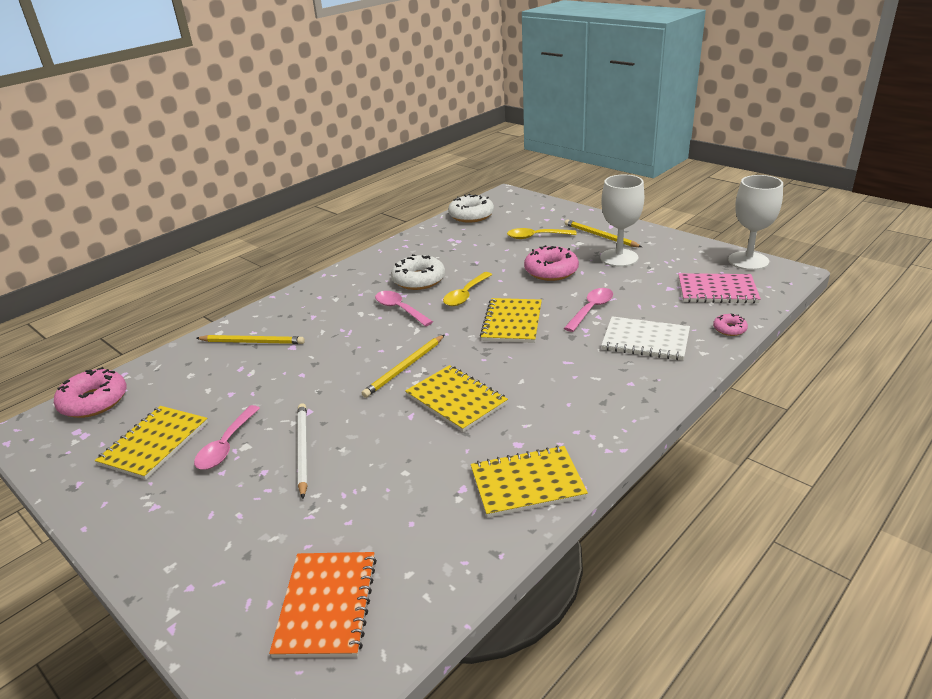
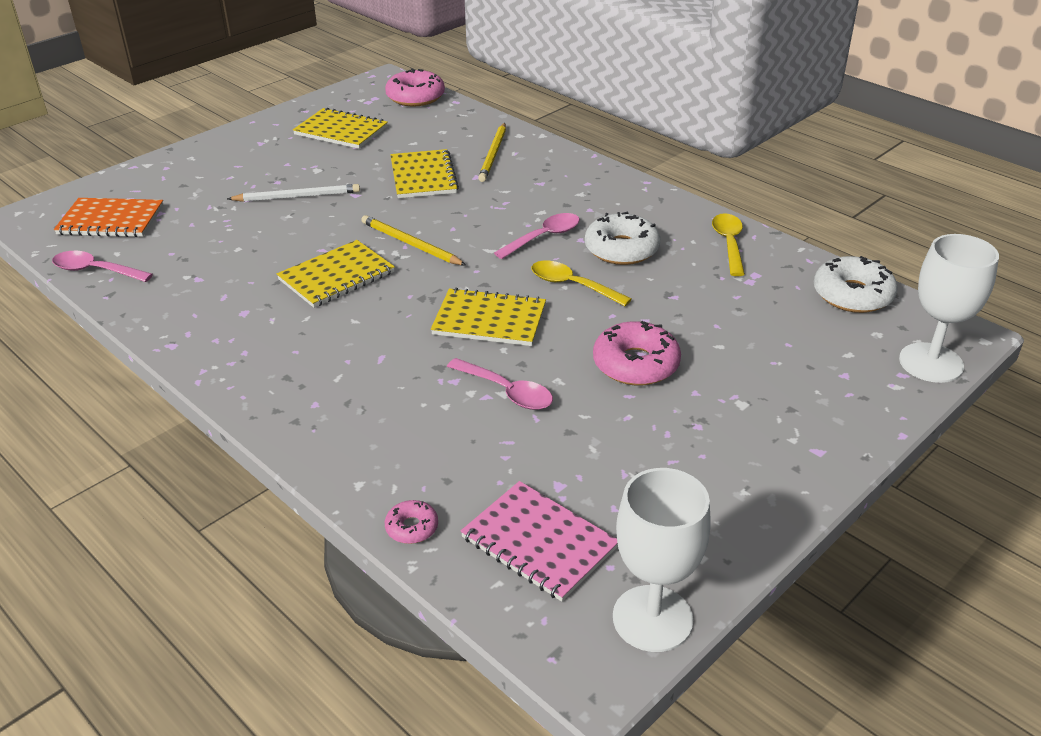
camera: 90 degrees right, 5 degrees up
pink spoon [194,405,260,469] -> pink spoon moved to [52,251,153,282]
yellow notebook [471,446,588,518] -> yellow notebook moved to [390,149,459,198]
yellow spoon [507,228,577,239] -> yellow spoon moved to [712,213,745,276]
yellow pencil [565,219,642,247] -> none
white goblet [600,175,644,267] -> white goblet moved to [899,234,999,383]
white notebook [602,316,690,360] -> none
pink notebook [679,273,761,304] -> pink notebook turned 60 degrees counterclockwise [461,481,618,602]

